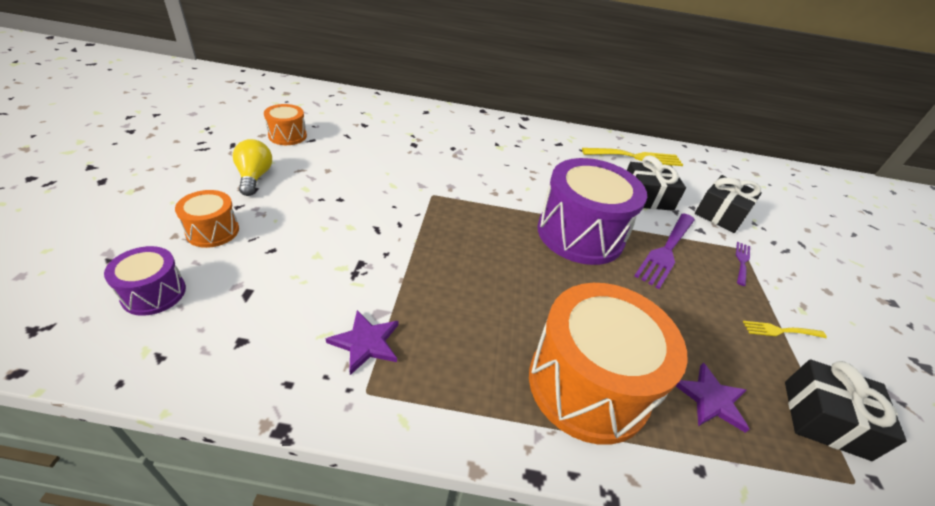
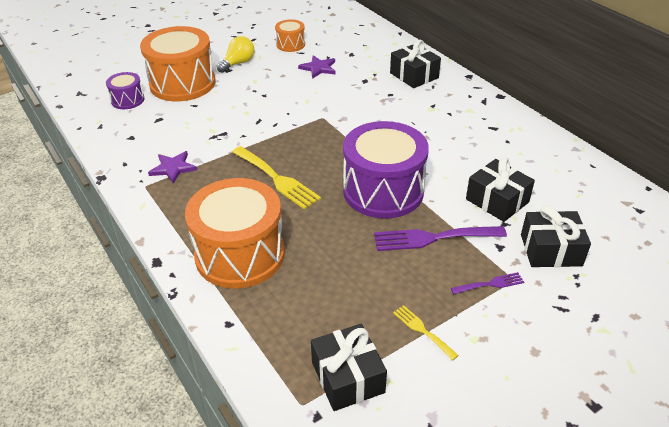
camera: 55 degrees right, 0 degrees up
orange drum [175,190,239,248] -> orange drum [140,26,216,101], size x2.08
yellow fork [582,148,683,166] -> yellow fork moved to [232,146,321,209]
purple star [676,363,749,433] -> purple star moved to [298,55,336,79]
none -> black gift [390,40,441,88]

